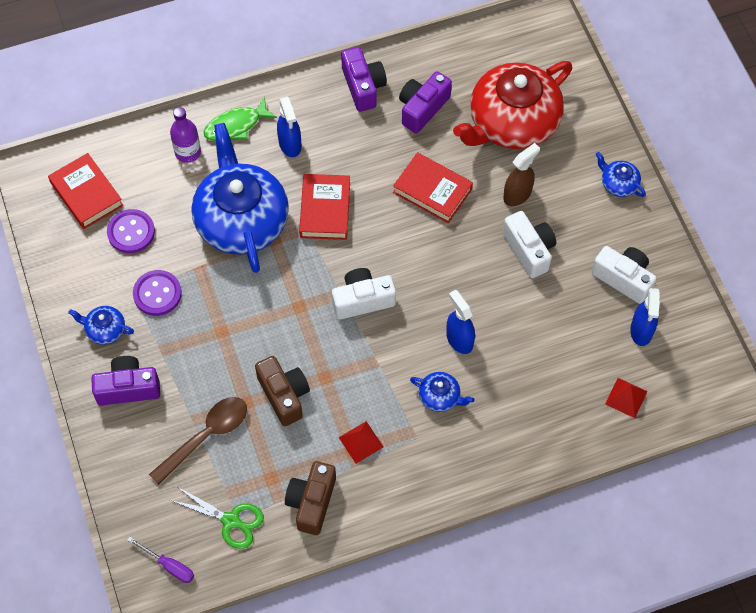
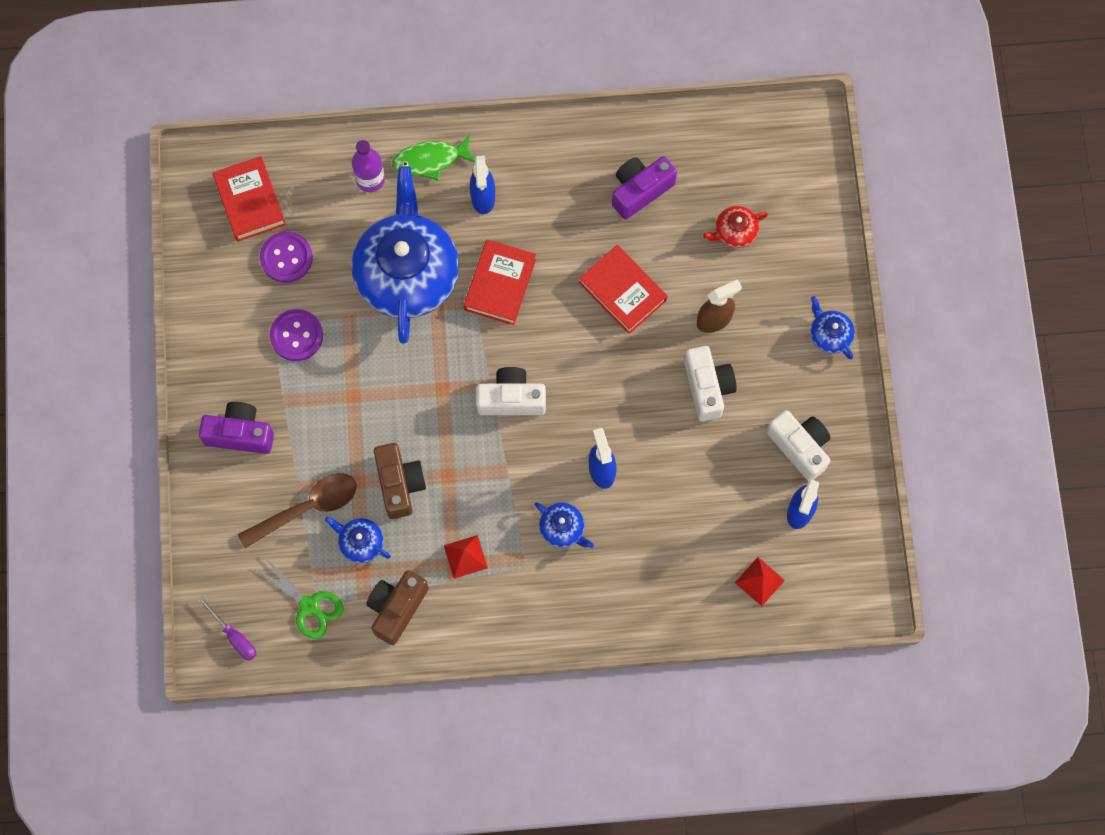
camera: 15 degrees right, 10 degrees up
blue teapot [68,306,134,345] -> blue teapot moved to [325,517,391,563]
purple camera [341,47,387,112] -> none
red teapot [453,61,572,149] -> red teapot [703,206,768,248], size x0.41

